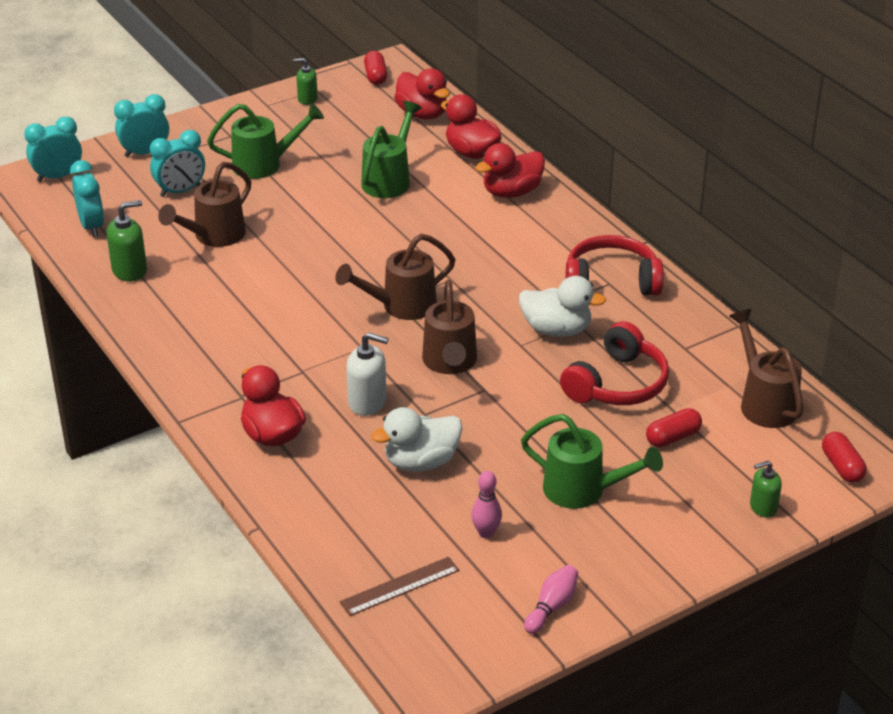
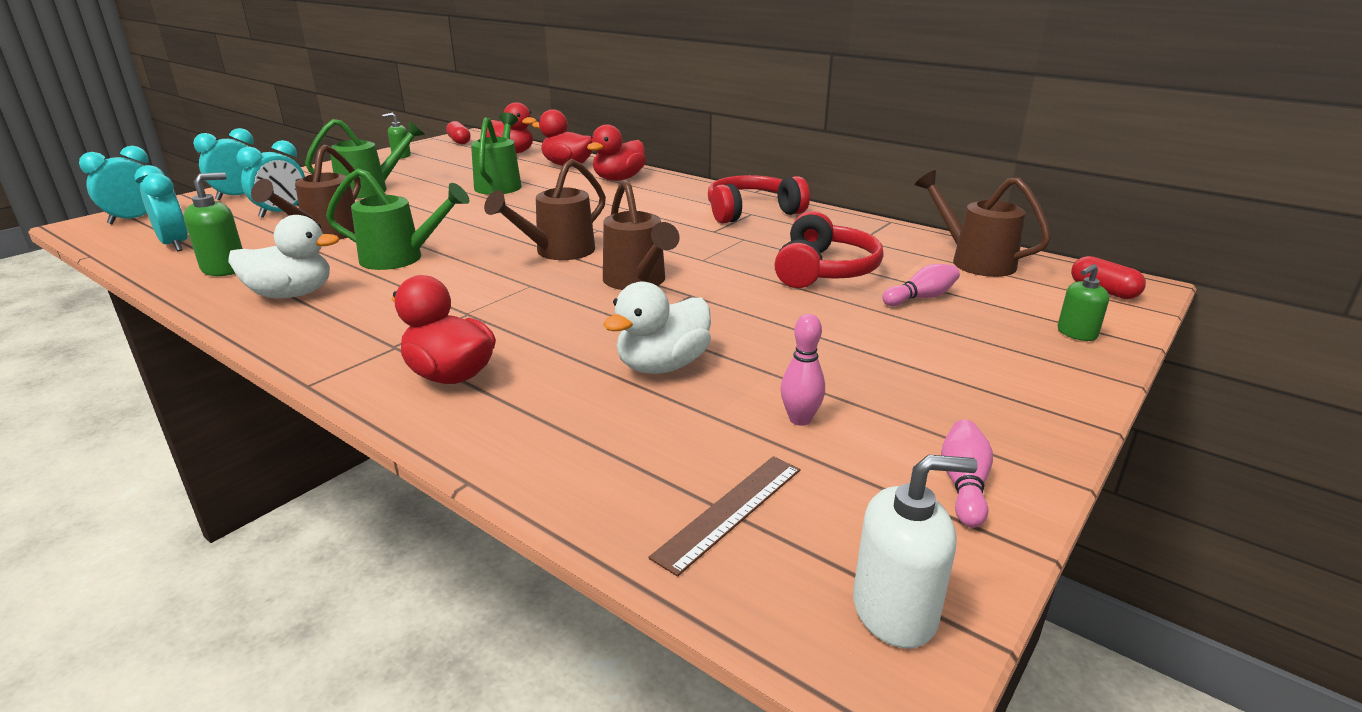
camera: 20 degrees left, 10 degrees down
white soap dispenser [346,332,389,416] -> white soap dispenser moved to [853,455,978,649]
white duck [519,276,606,337] -> white duck moved to [228,215,339,298]
green watering can [521,414,663,509] -> green watering can moved to [326,168,470,270]
red capsule [646,408,702,447] -> pink bowling pin [882,264,960,306]

